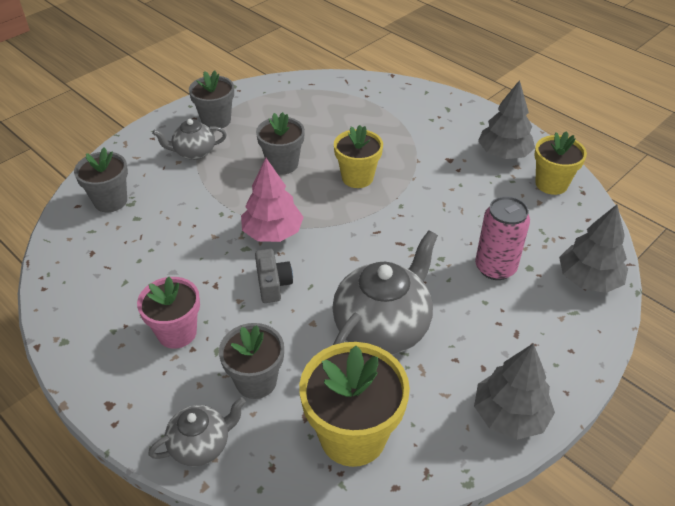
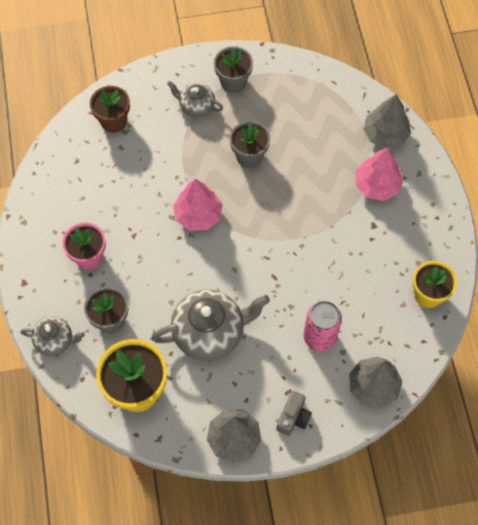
camera: 35 degrees right, 20 degrees up
grey flower pot [74,147,128,212] -> brown flower pot [90,86,130,133]
grey camera [255,249,293,303] -> grey camera moved to [276,391,312,436]
yellow flower pot [334,125,383,188] -> none
grey tree [478,80,535,159] -> grey tree moved to [363,94,411,148]
none -> pink tree [355,147,404,201]

